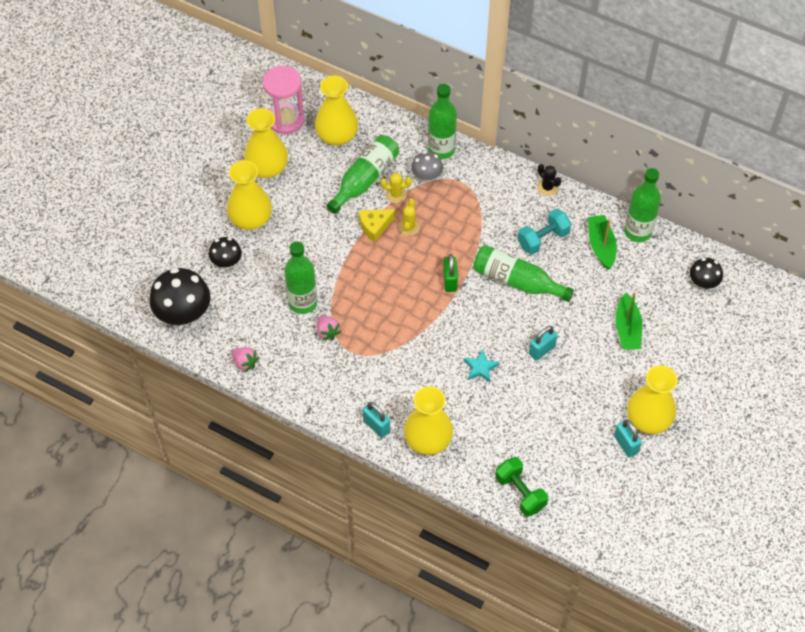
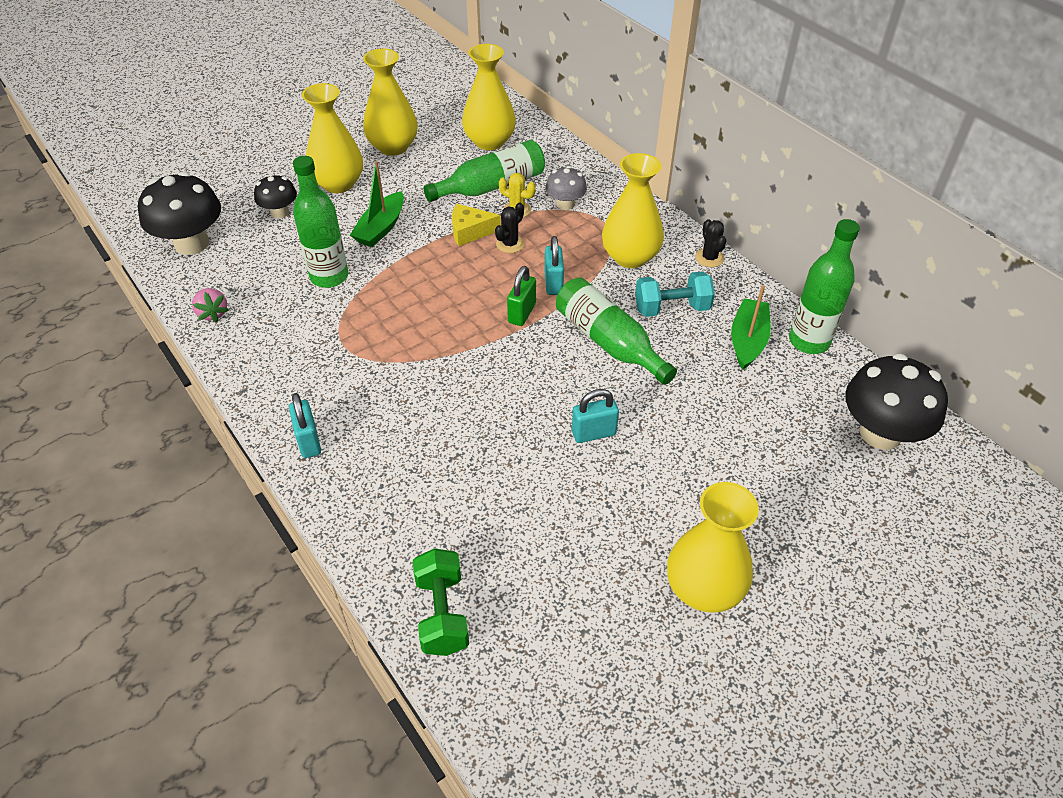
camera: 25 degrees right, 10 degrees down
pink hourglass [263,66,305,134] -> none
pink strawberry [317,315,341,341] -> none
yellow cactus [398,199,420,236] -> black cactus [495,202,525,253]
yellow vase [404,386,453,455] -> yellow vase moved to [602,153,664,268]
green bottle [428,84,457,159] -> none
turquoise star [464,350,500,382] -> none
turquoise padlock [614,420,642,457] -> turquoise padlock moved to [545,236,564,295]
green boat [615,292,643,349] -> green boat moved to [350,161,404,247]
black mushroom [690,258,723,289] -> black mushroom [845,353,948,450], size x1.79

